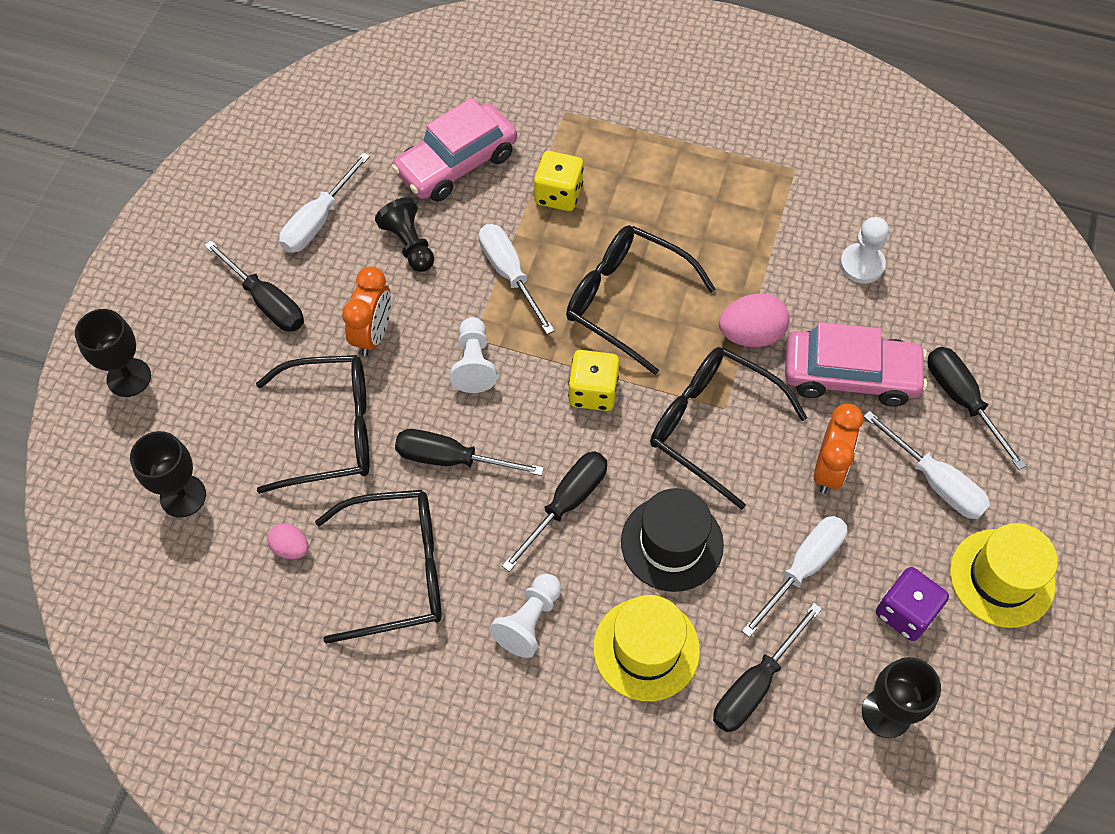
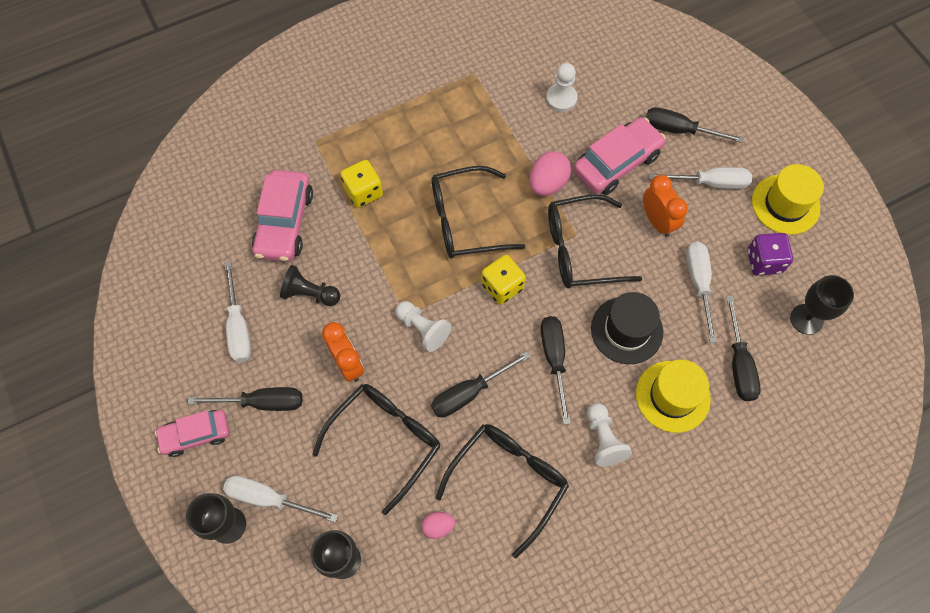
camera: 45 degrees left, 5 degrees up
white screwdriver [479,224,555,334] -> white screwdriver moved to [223,476,338,522]
none -> pink car [155,410,229,457]

